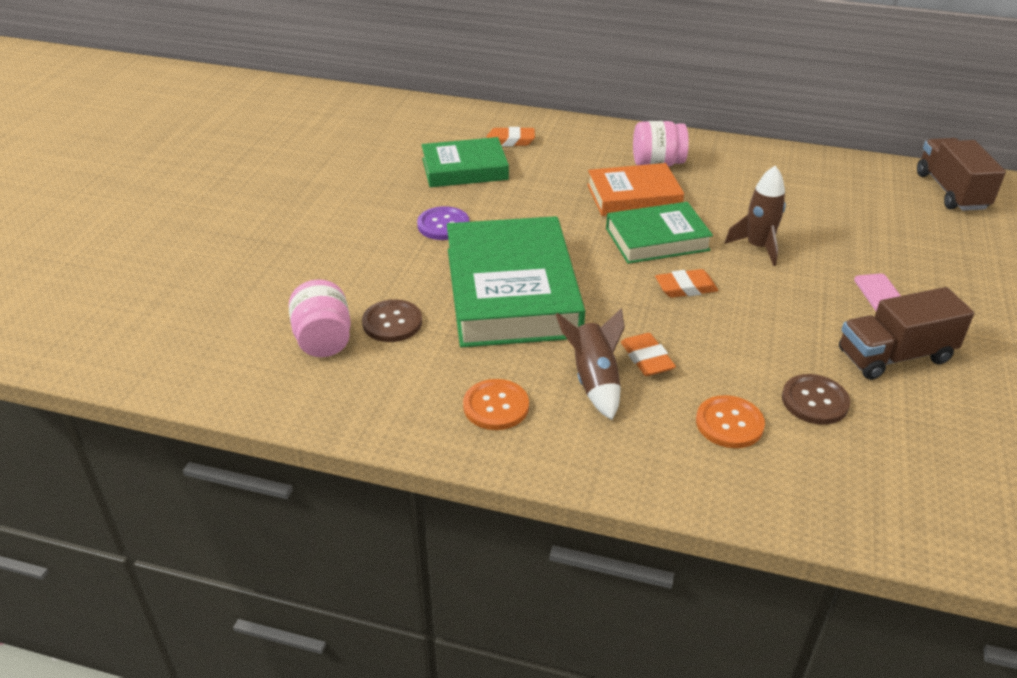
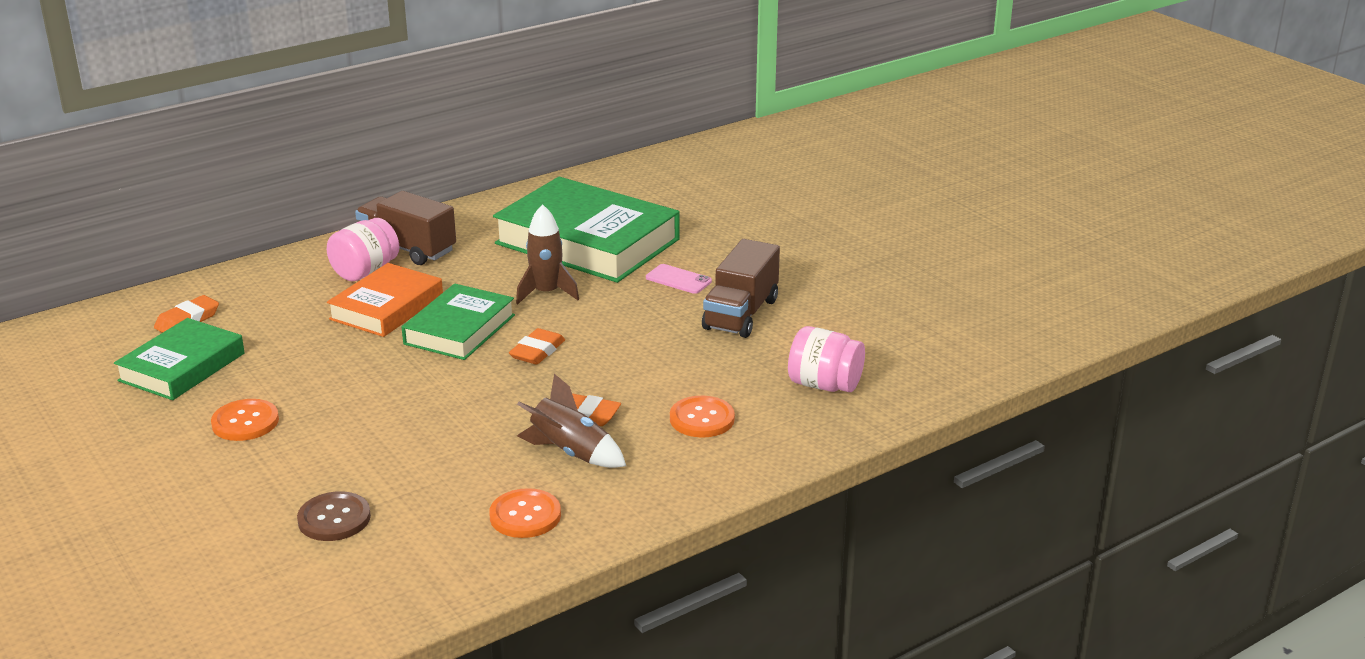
camera: 50 degrees left, 10 degrees down
pink jar [289,279,351,357] -> pink jar moved to [788,326,865,392]
purple button [417,206,469,240] -> orange button [211,399,279,441]
green book [447,216,585,348] -> green book moved to [493,177,680,283]
brown button [782,374,850,425] -> none
brown truck [917,138,1006,211] -> brown truck moved to [355,191,456,265]

